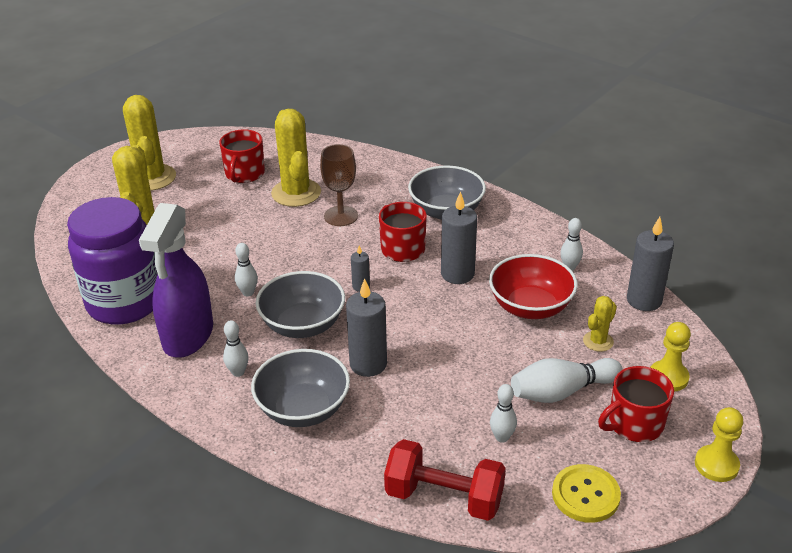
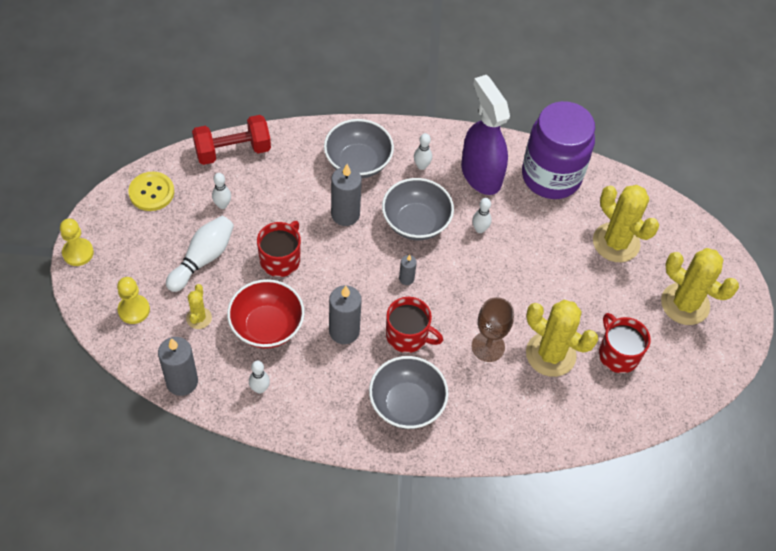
camera: 140 degrees right, 20 degrees up
red mug [598,366,674,442] -> red mug moved to [257,221,301,277]

